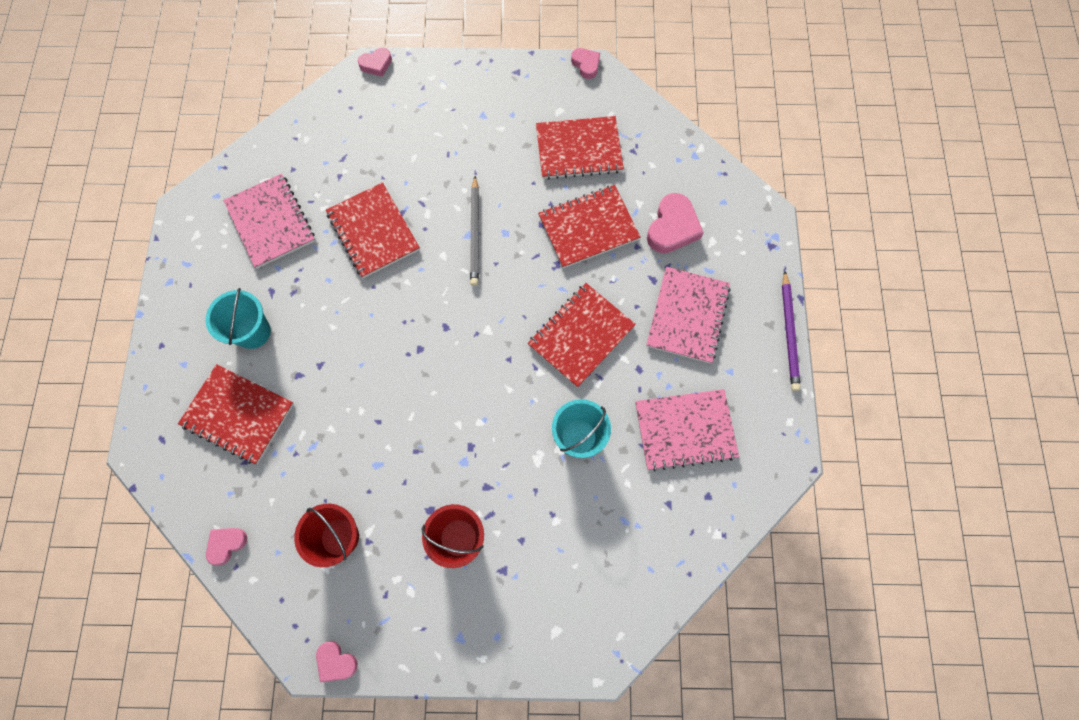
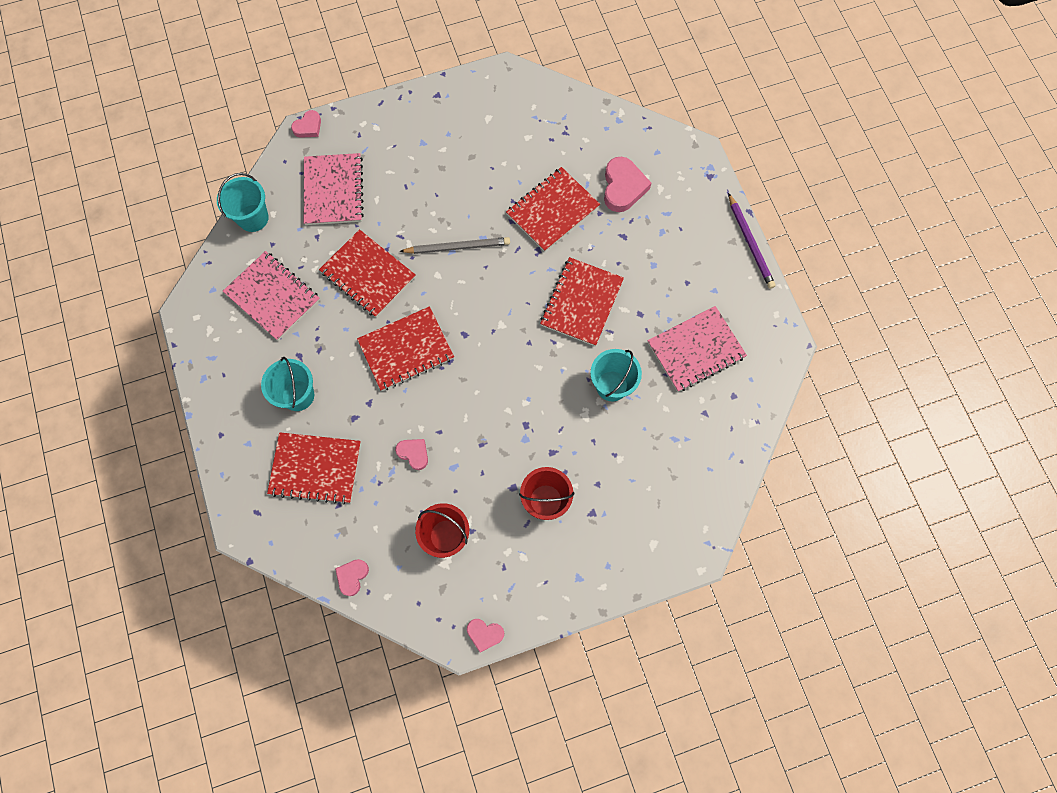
camera: 20 degrees left, 0 degrees up
grey pencil [470,176,479,286] -> grey pencil turned 75 degrees counterclockwise [399,237,510,254]
red notebook [536,116,624,180] -> red notebook moved to [357,306,454,391]
pink heart [571,48,600,79] -> pink heart moved to [395,439,428,470]
pink notebook [646,267,731,364] -> pink notebook moved to [304,153,364,225]
none -> turquoise bucket [217,173,269,232]

